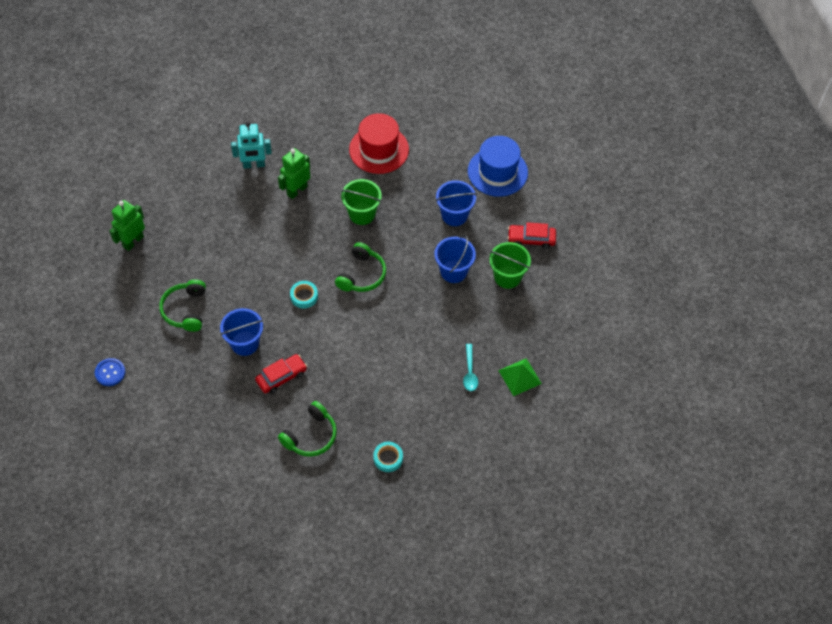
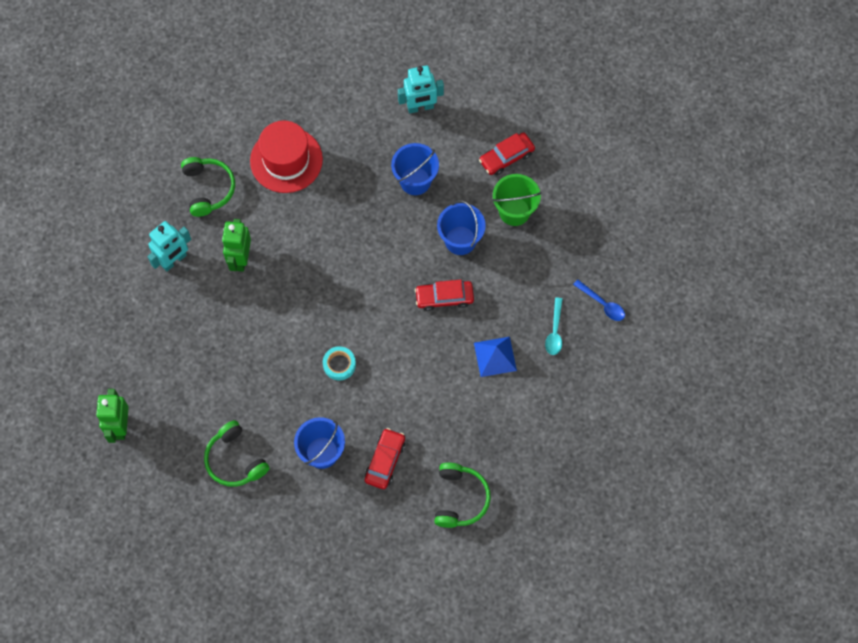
camera: 35 degrees left, 10 degrees up
blue button [95,358,125,386] -> none
green headphones [335,242,386,292] -> green headphones moved to [181,157,235,217]
green bucket [341,179,382,225] -> none
turquoise tape [373,442,403,472] -> none
turquoise spoon [463,344,478,391] -> turquoise spoon turned 45 degrees clockwise [545,297,563,355]
blue hat [468,136,528,197] -> turquoise robot [398,65,444,113]
green pyramid [498,358,542,396] -> blue spoon [573,279,625,321]
none -> red car [415,280,474,311]
none -> blue pyramid [474,337,517,377]

